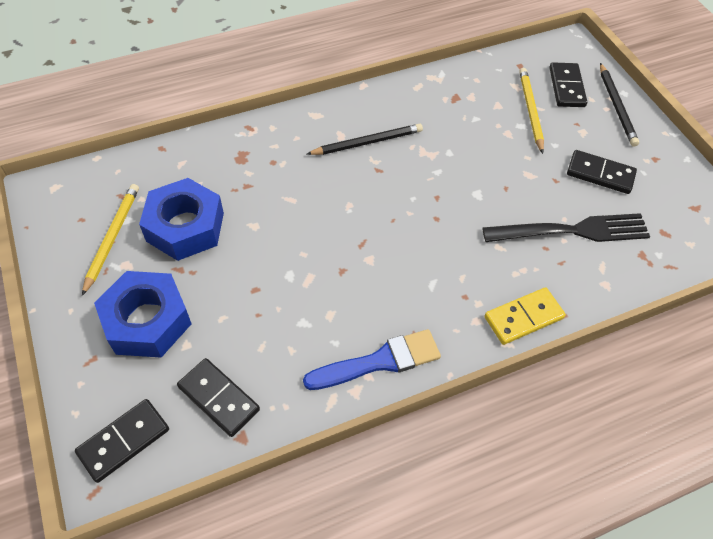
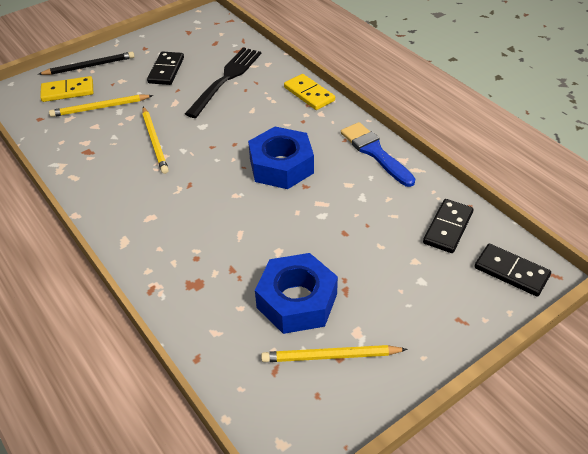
camera: 100 degrees left, 10 degrees down
blue nut [94,271,192,358] -> blue nut moved to [248,127,314,189]
black pencil [307,124,423,155] -> none
black fork [482,213,650,242] -> black fork turned 45 degrees clockwise [185,47,261,118]
black domino [549,62,587,107] -> yellow domino [40,76,93,102]
none -> yellow pencil [142,106,169,174]

